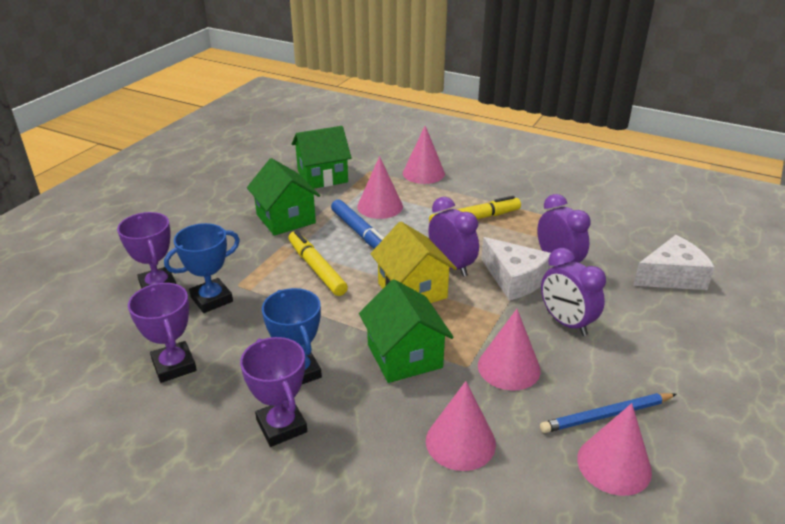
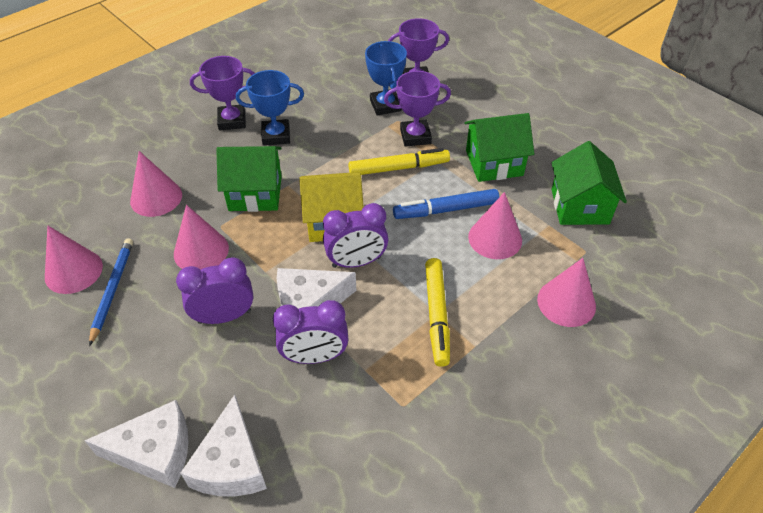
camera: 110 degrees right, 15 degrees up
purple trophy [128,283,197,383] -> purple trophy moved to [384,71,451,147]
none -> white cheese [84,400,189,488]

